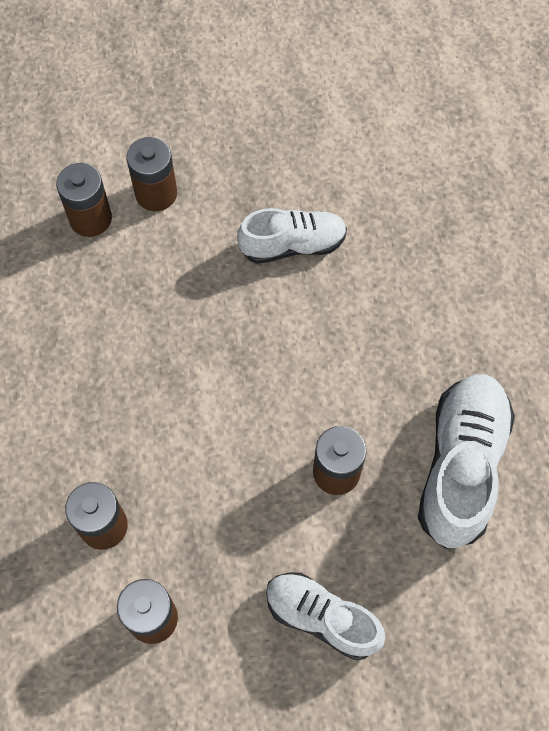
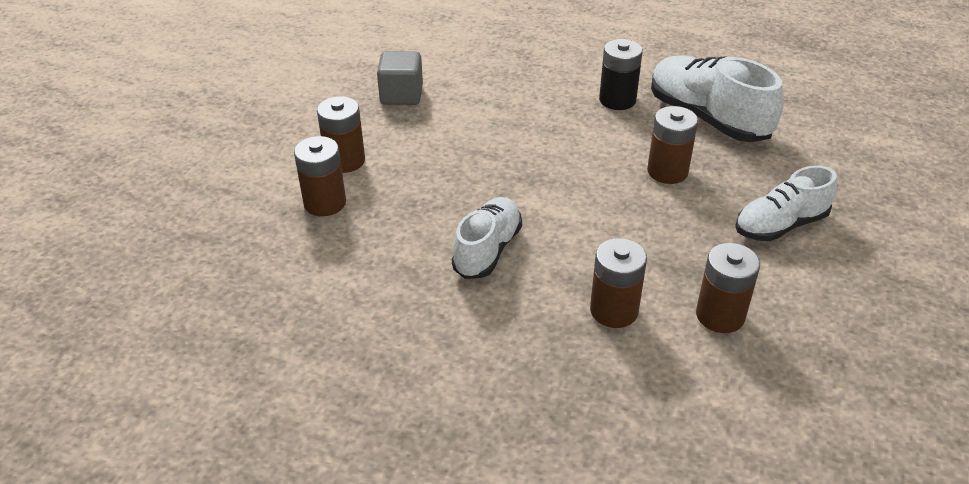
camera: 55 degrees left, 25 degrees down
white shoe [237,208,347,264] -> white shoe moved to [452,197,522,279]
none -> grey cube [377,51,423,105]
none -> black battery [599,39,643,110]

